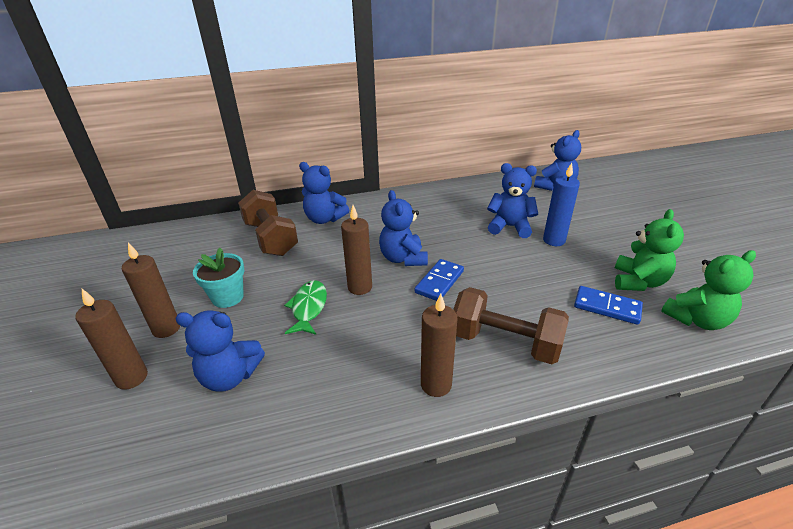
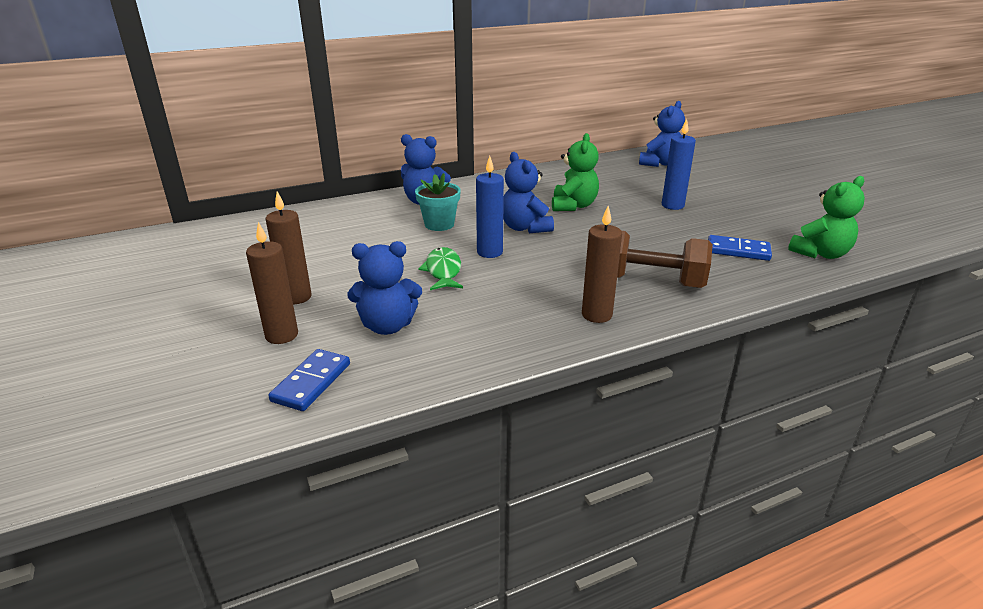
camera: 10 degrees left, 5 degrees down
turquoise flower pot [193,248,244,308] -> turquoise flower pot moved to [415,173,461,231]
brown dumbbell [238,190,298,256] -> none
brown candle [341,205,372,295] -> blue candle [476,156,504,258]
blue domino [414,259,464,301] -> blue domino moved to [268,349,350,411]
blue teddy bear [487,163,538,238] -> none
green teddy bear [615,209,684,291] -> green teddy bear moved to [552,133,599,211]

